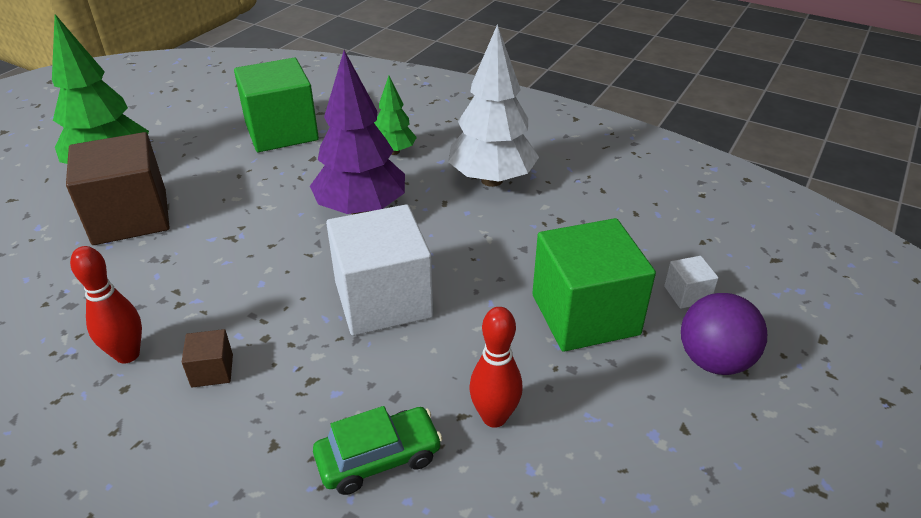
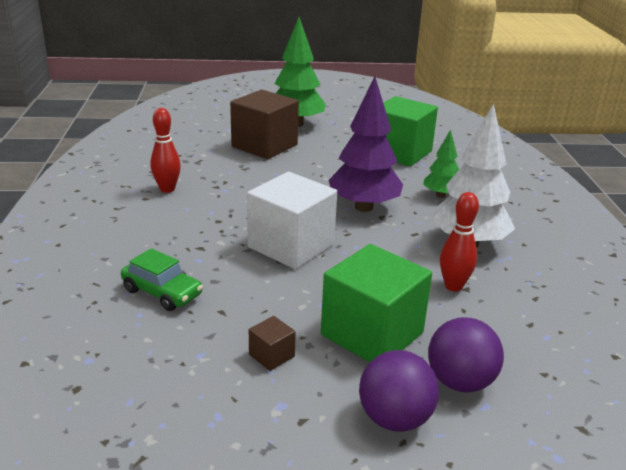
camera: 55 degrees right, 10 degrees down
brown cube [182,329,233,387] -> brown cube moved to [249,316,296,371]
red bowling pin [469,307,523,428] -> red bowling pin moved to [440,192,479,291]
white cube [664,256,719,309] -> purple ball [428,317,504,392]

